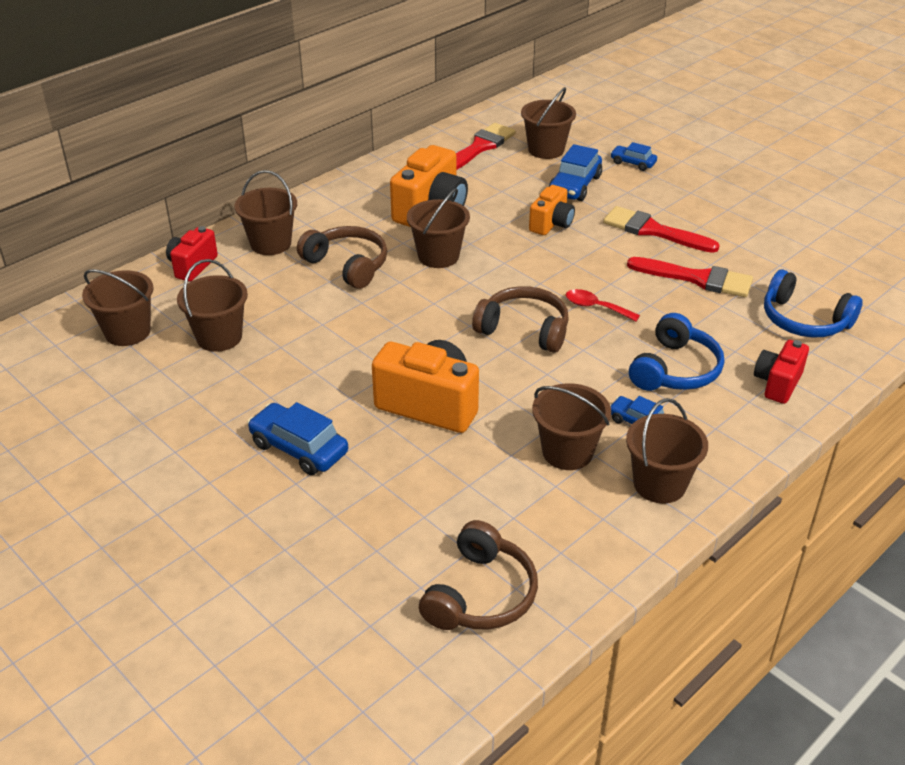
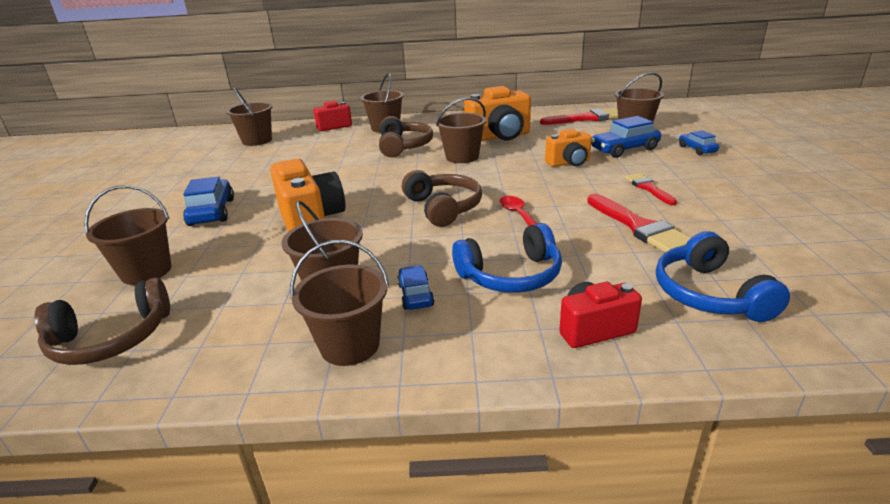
camera: 45 degrees right, 10 degrees down
brown bucket [177,259,248,352] -> brown bucket moved to [84,185,171,285]
red brush [603,206,720,253] -> red brush [625,173,677,205], size x0.62

